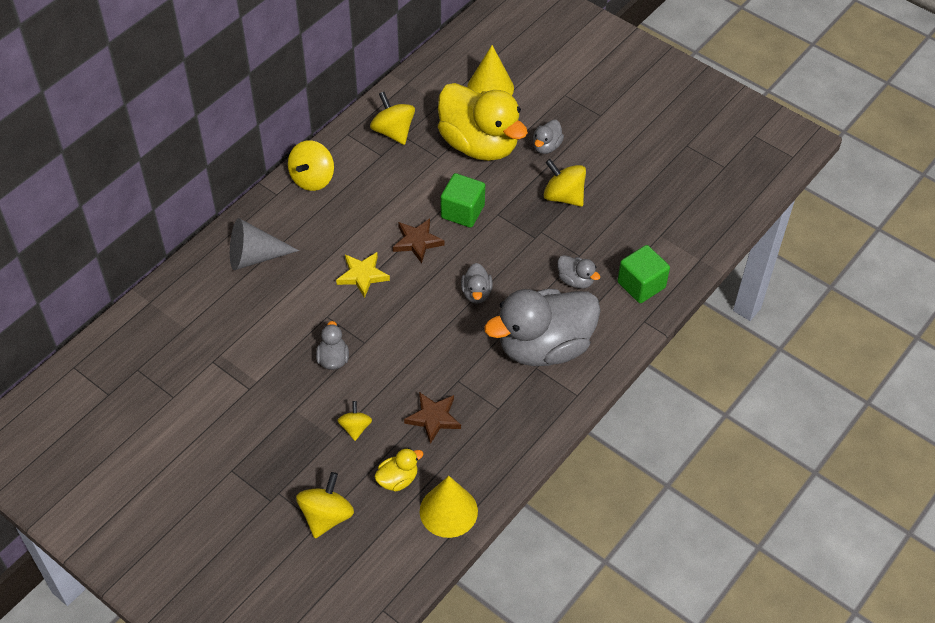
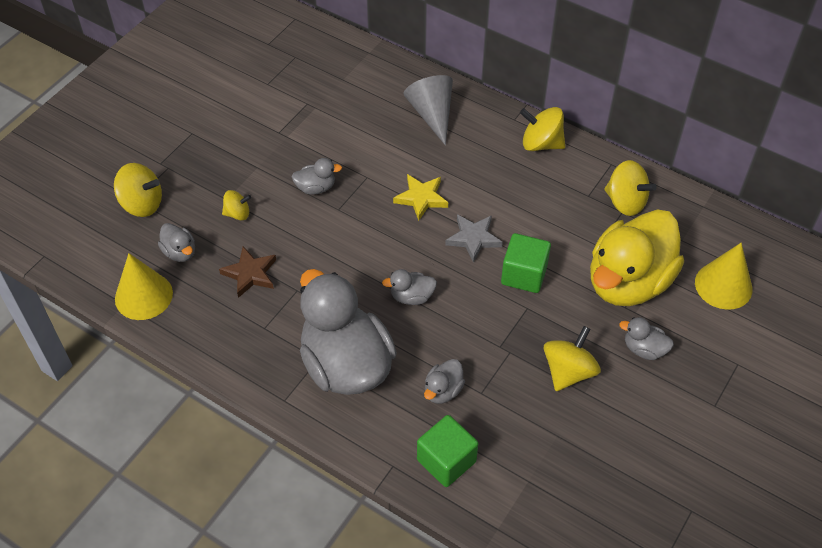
camera: 85 degrees right, 0 degrees up
yellow spinning top [370,92,415,145] -> yellow spinning top turned 75 degrees clockwise [604,160,657,216]
yellow duck [374,448,423,492] -> grey duck [158,223,195,262]
brown star [393,218,445,263] -> grey star [445,214,503,263]

